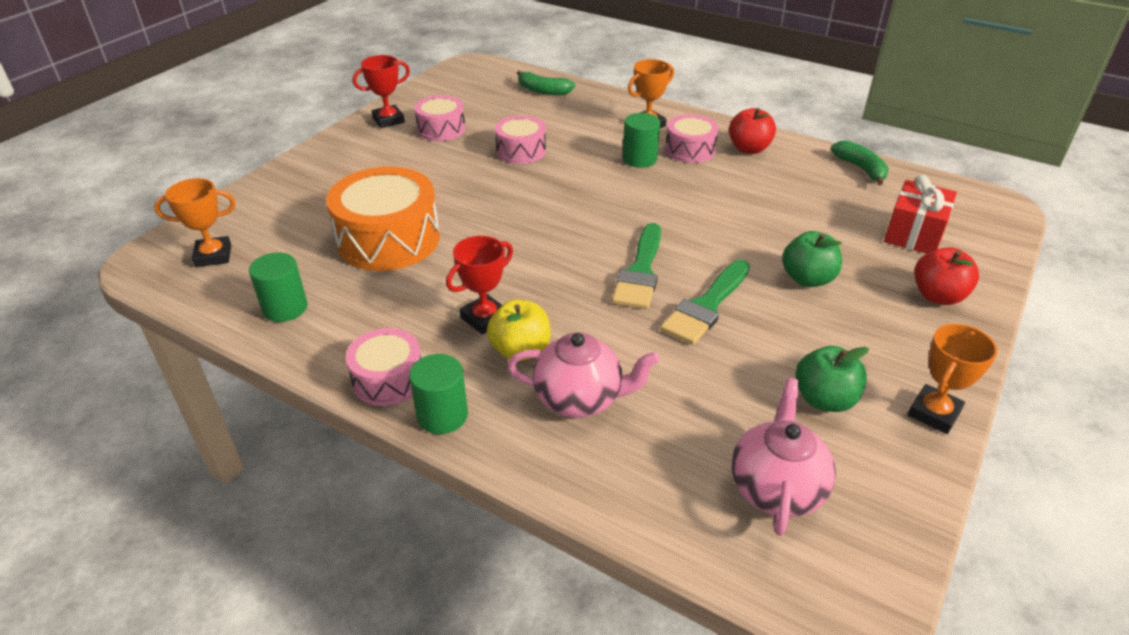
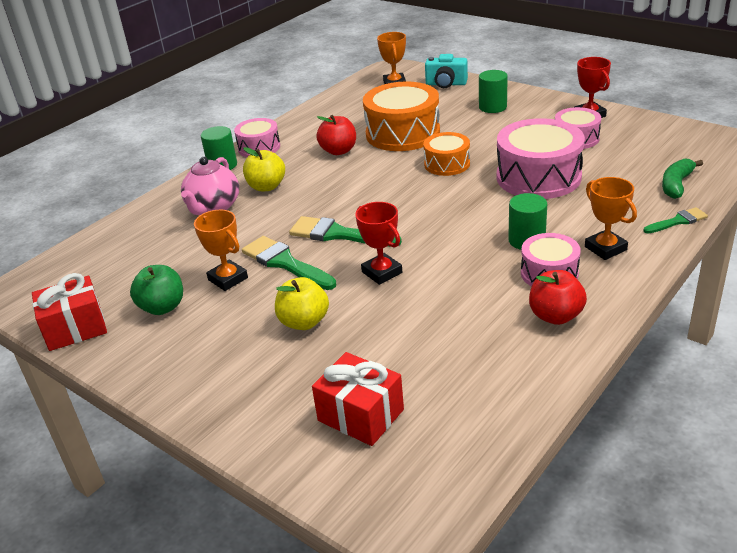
camera: 100 degrees right, 5 degrees down
green cylinder [249,252,308,322] -> green cylinder moved to [479,70,508,113]
red trophy [446,236,513,335] -> red trophy moved to [355,202,402,285]
pink drum [495,115,546,164] -> pink drum [497,118,585,199], size x1.75
pink teapot [731,378,836,536] -> none
green apple [782,231,842,287] -> yellow apple [275,277,329,330]
green banana [831,140,889,185] -> none
orange trophy [908,324,997,434] -> orange trophy moved to [194,210,248,291]
red apple [914,247,979,305] -> red apple moved to [316,115,356,155]
none -> red gift [32,273,107,351]
none -> orange drum [423,132,470,176]
none -> turquoise camera [425,54,468,88]
none -> green brush [643,207,708,233]

